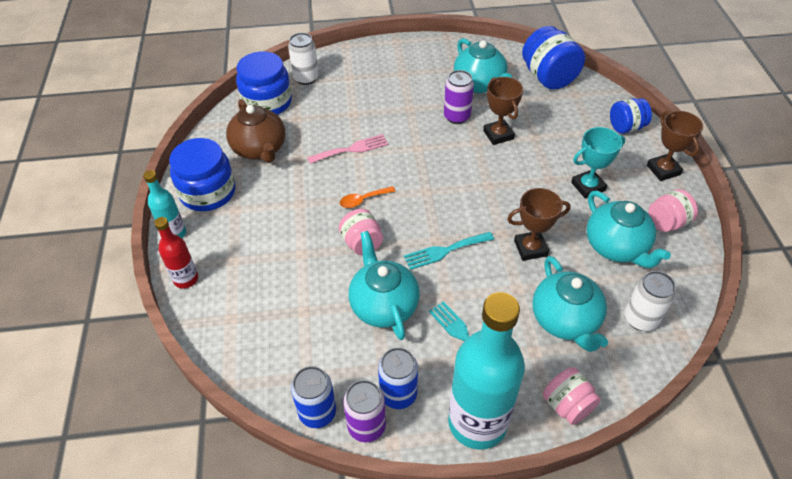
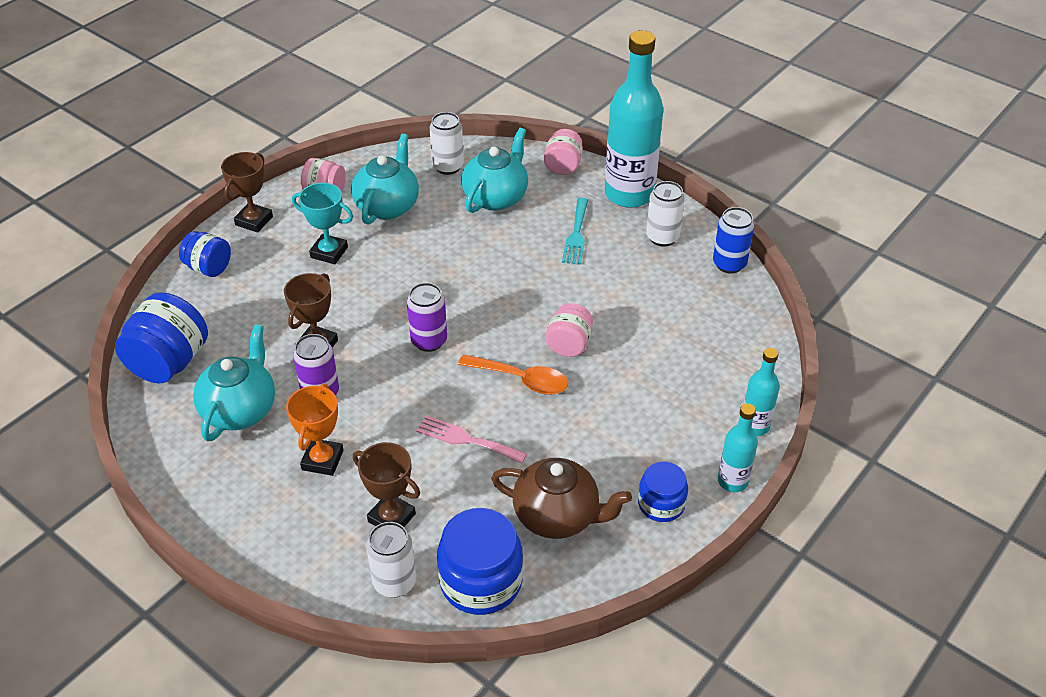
camera: 135 degrees left, 5 degrees down
red bottle [154,217,198,288] -> turquoise bottle [744,348,780,436]
blue jar [169,138,236,211] -> blue jar [638,462,688,522], size x0.60
brown teapot [226,99,285,163] -> brown teapot turned 90 degrees clockwise [491,458,632,539]
orange spoon [340,186,396,208] -> orange spoon [458,354,568,395], size x1.58
purple can [343,380,386,442] -> purple can moved to [407,283,447,352]
turquoise teapot [348,231,420,340] -> none
blue can [378,347,418,409] -> white can [646,181,685,247]
turquoise fork [404,232,494,270] -> none
brown trophy [507,188,571,261] -> brown trophy moved to [353,442,420,527]
none -> orange trophy [286,383,344,476]

